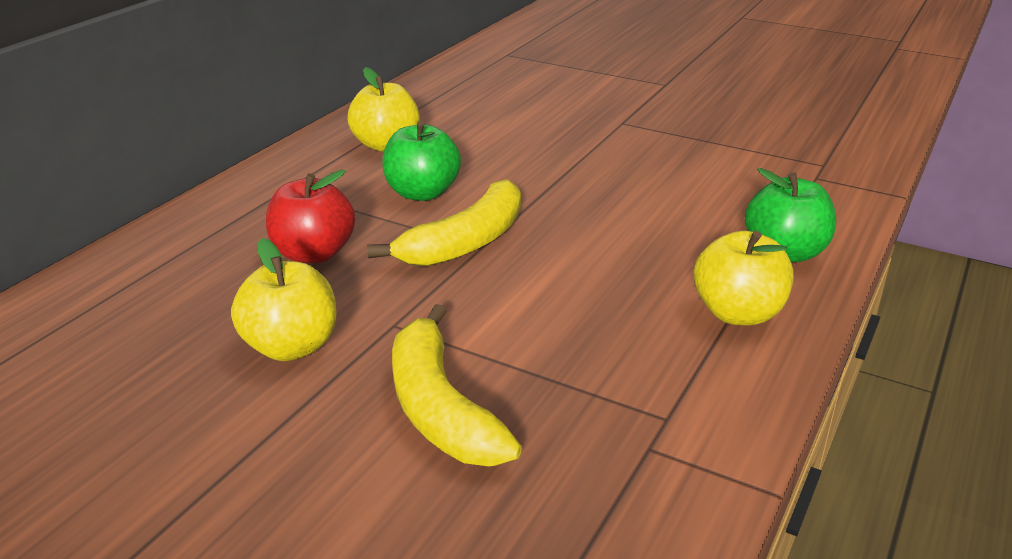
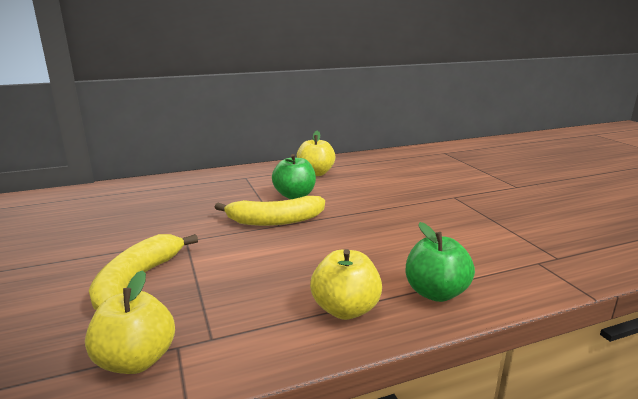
camera: 40 degrees right, 10 degrees down
yellow apple [231,238,337,361] -> yellow apple moved to [85,270,175,374]
red apple [266,170,355,263] -> none

